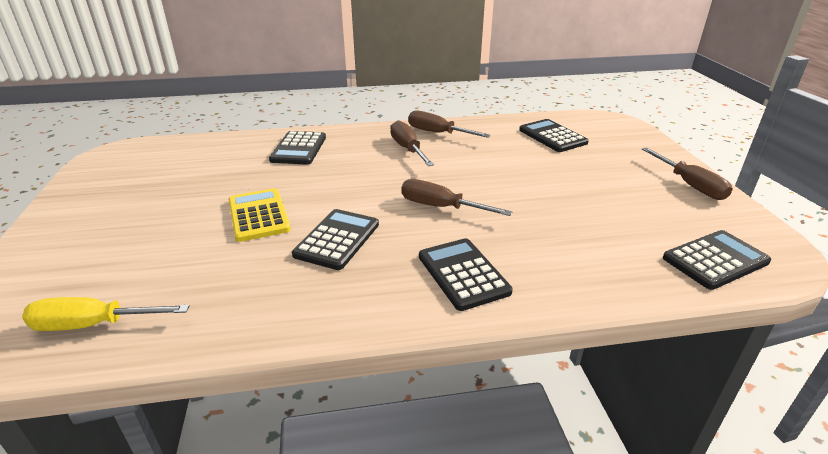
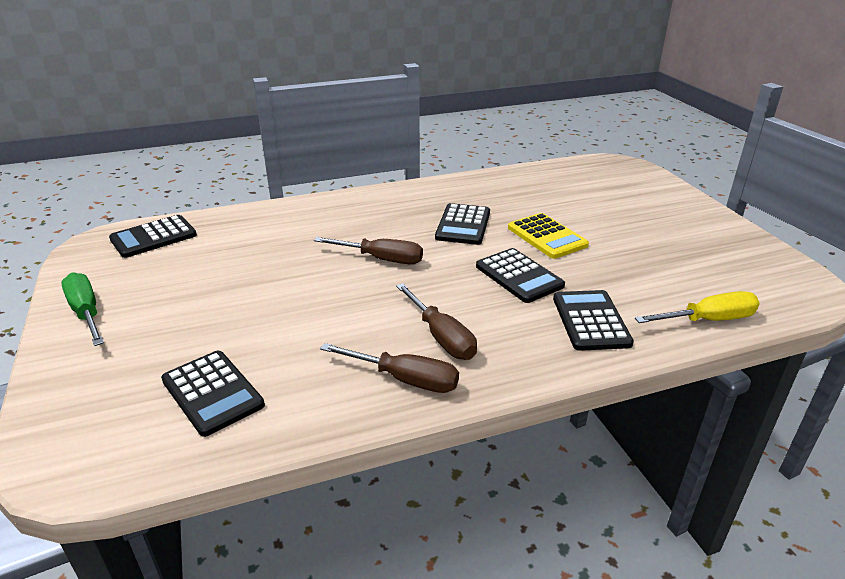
camera: 170 degrees right, 0 degrees up
yellow screwdriver [22,297,190,331] -> yellow screwdriver moved to [635,291,760,323]
black calculator [419,238,513,311] -> black calculator moved to [476,248,565,303]
brown screwdriver [642,147,733,200] -> green screwdriver [61,273,104,346]

